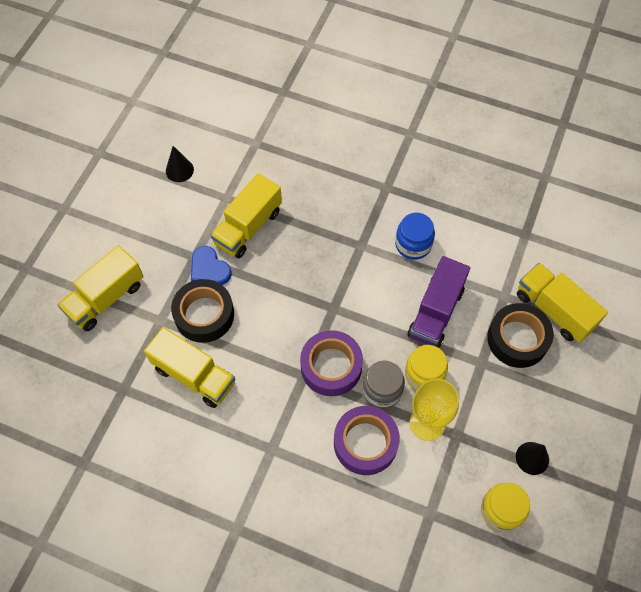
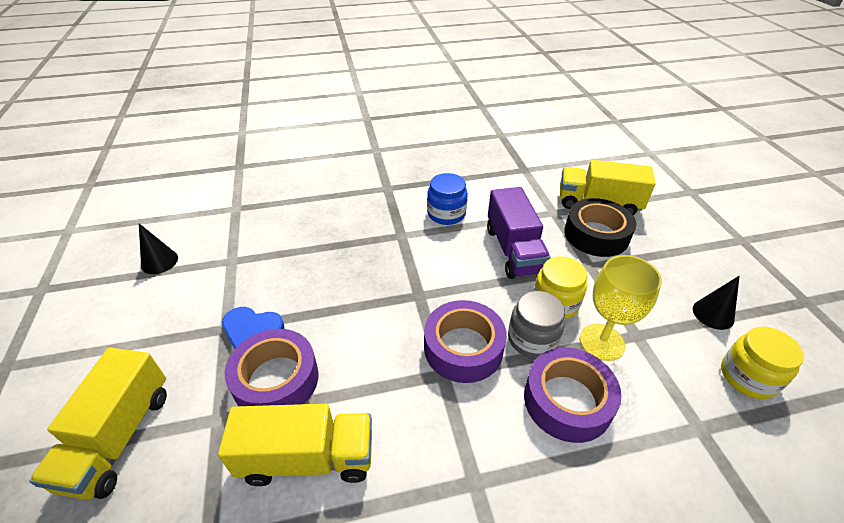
camera: 35 degrees left, 20 degrees down
black tape [171,279,234,343] -> purple tape [225,329,319,406]
yellow truck [210,173,282,258] -> none

